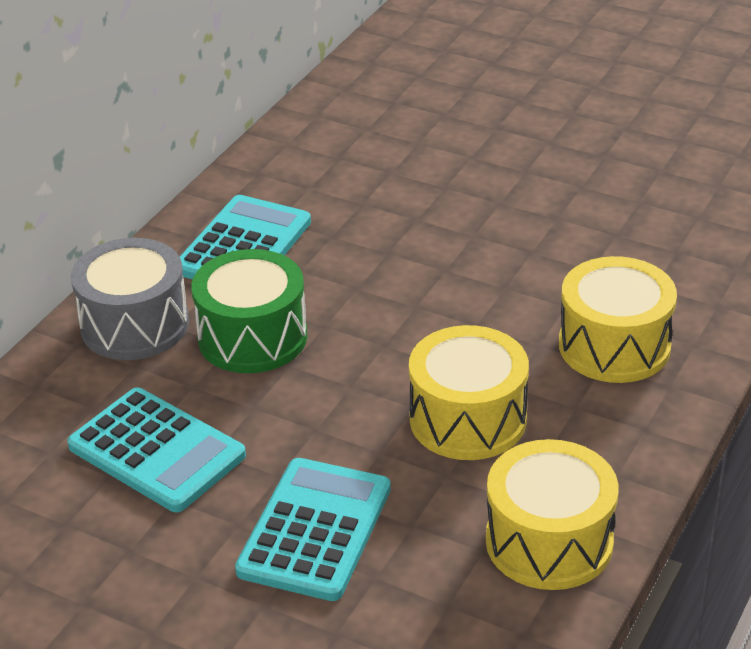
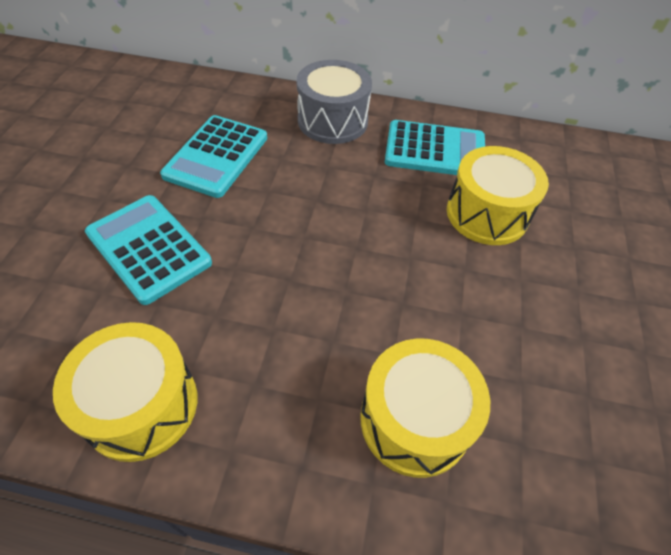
camera: 70 degrees right, 15 degrees up
green drum [191,249,307,373] -> none
turquoise calculator [235,458,391,601] -> turquoise calculator turned 135 degrees counterclockwise [85,195,212,305]
yellow drum [409,325,529,460] -> yellow drum moved to [447,146,549,245]

